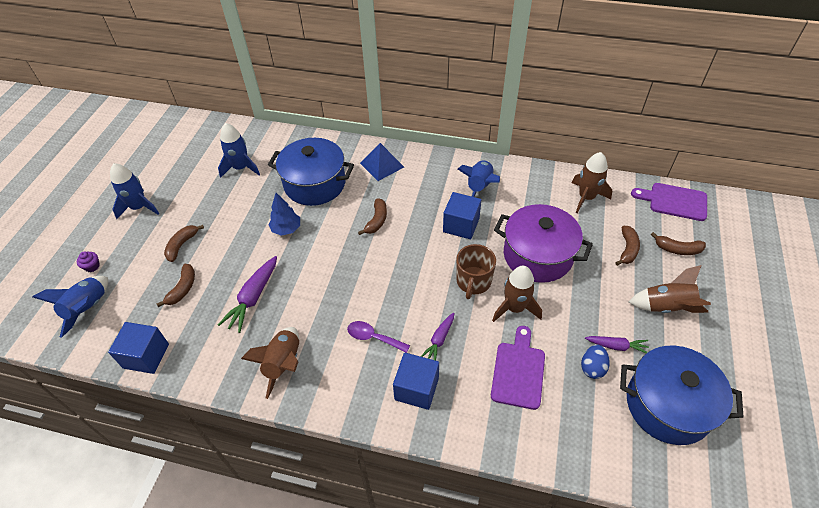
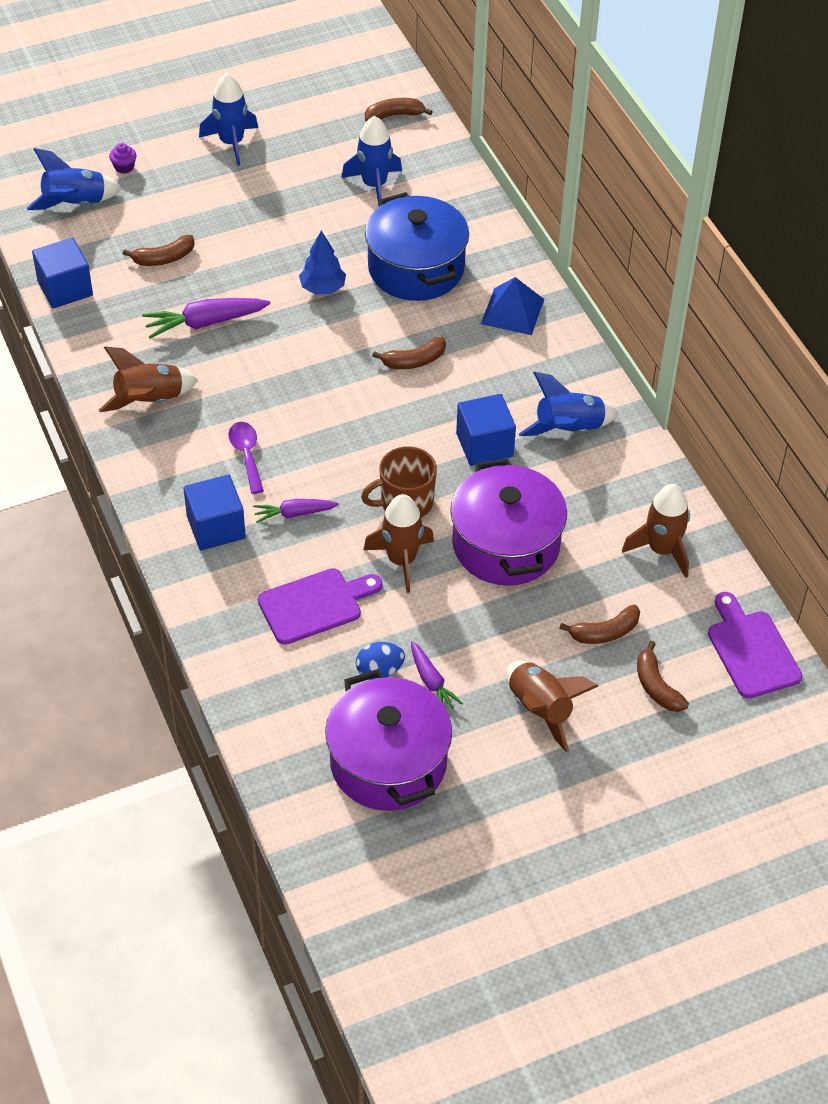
camera: 50 degrees right, 0 degrees up
brown banana [164,225,204,262] -> brown banana moved to [365,98,433,122]
blue pot [620,346,743,445] -> purple pot [325,669,452,811]

